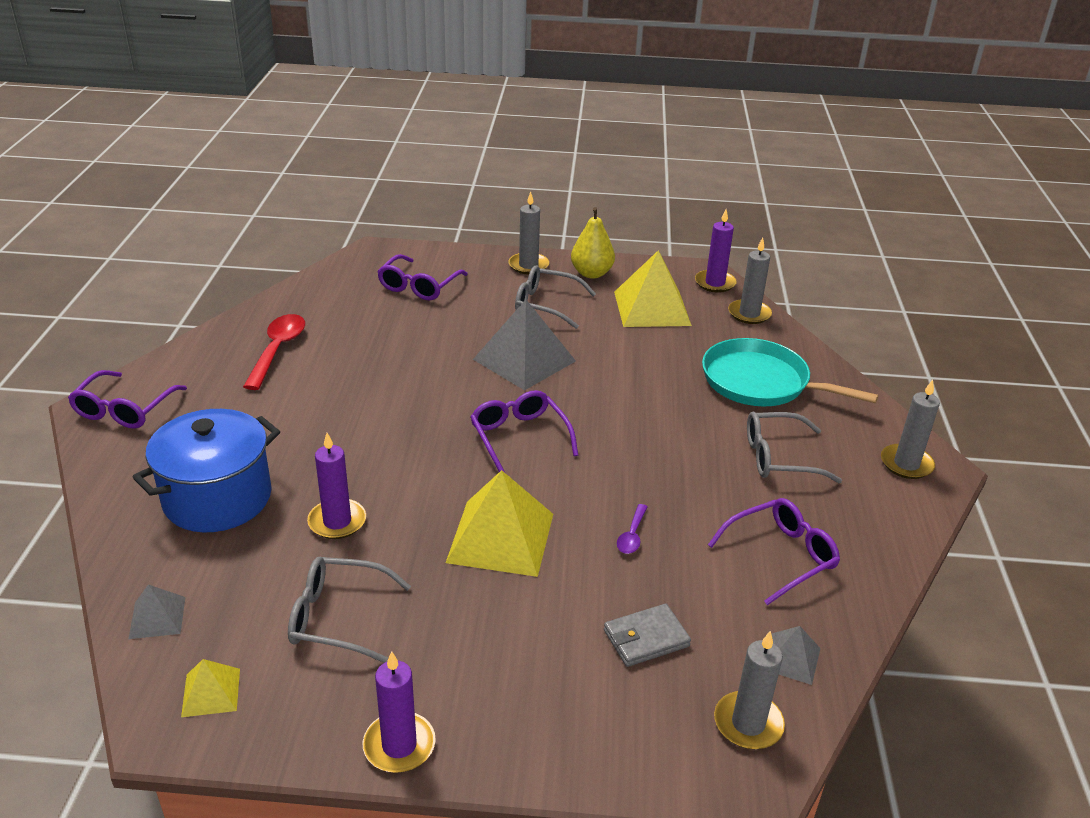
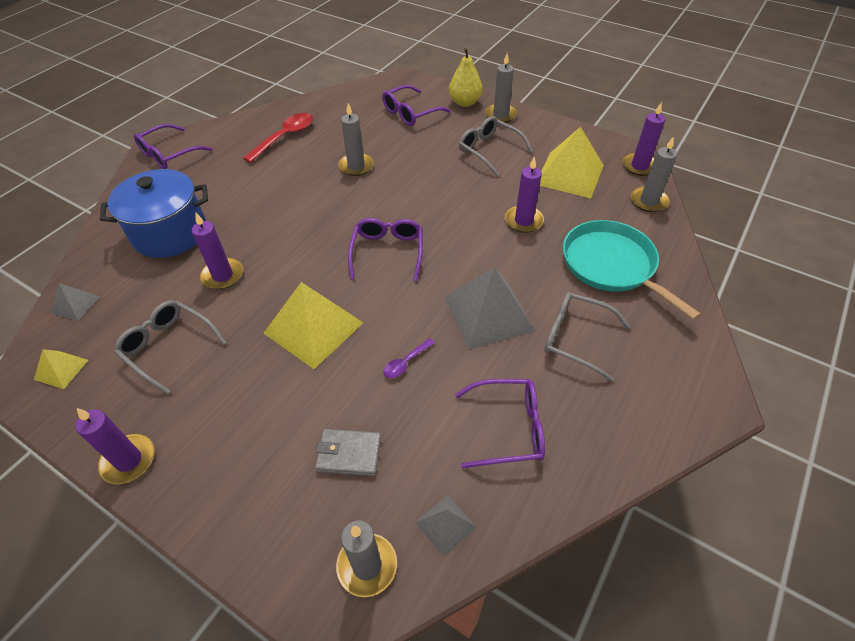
camera: 30 degrees right, 15 degrees up
grey pyramid [473,300,576,390] -> grey pyramid moved to [445,267,535,349]
yellow pear [571,207,615,279] -> yellow pear moved to [449,48,483,107]
grey candle [881,380,940,479] -> grey candle moved to [338,103,374,176]
none -> purple candle [505,156,544,233]

